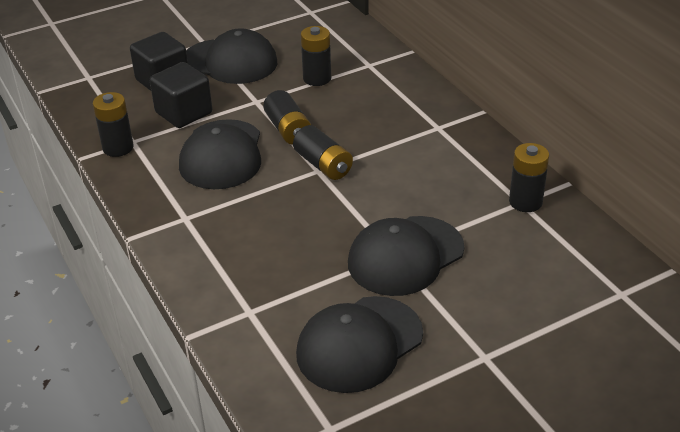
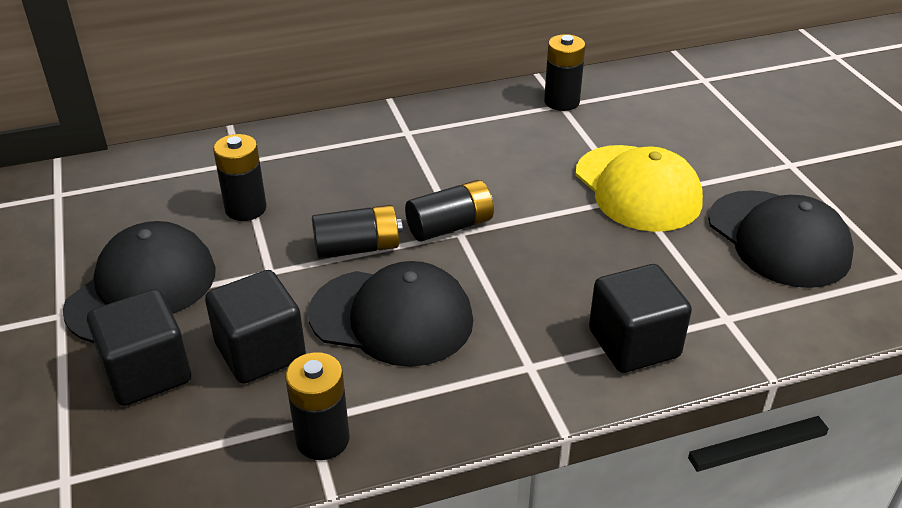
camera: 80 degrees left, 0 degrees up
black cap [348,216,464,296] -> yellow cap [576,145,703,232]
none -> black cube [589,264,692,373]

